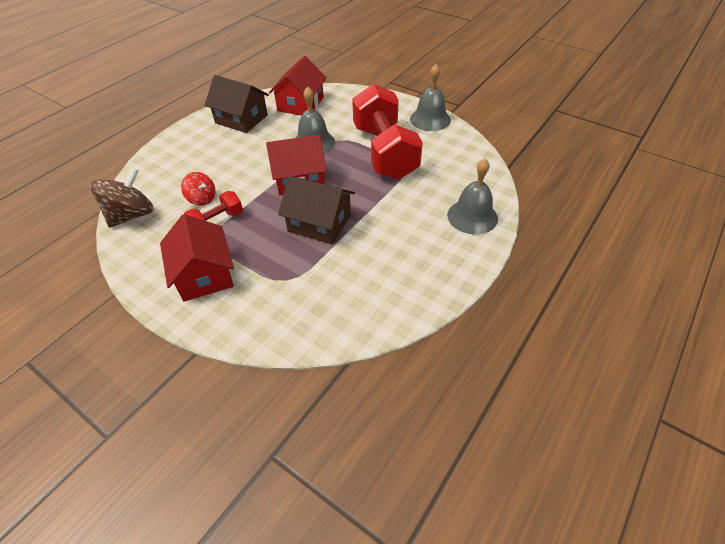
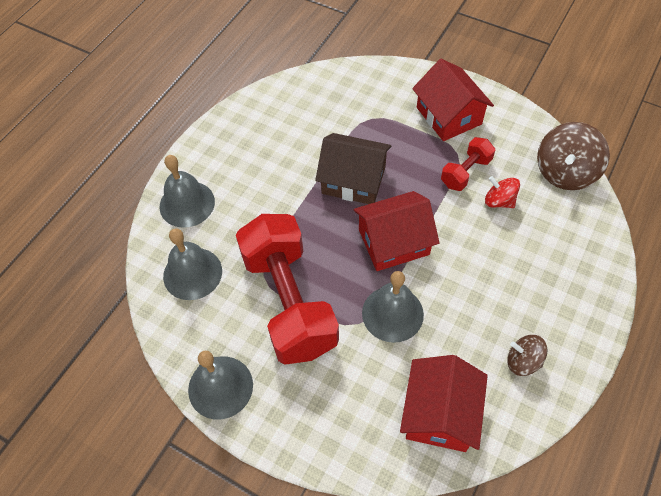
camera: 175 degrees right, 10 degrees up
brown house [205,75,269,133] -> brown spinning top [507,335,548,376]
none -> grey bell [163,228,222,300]

